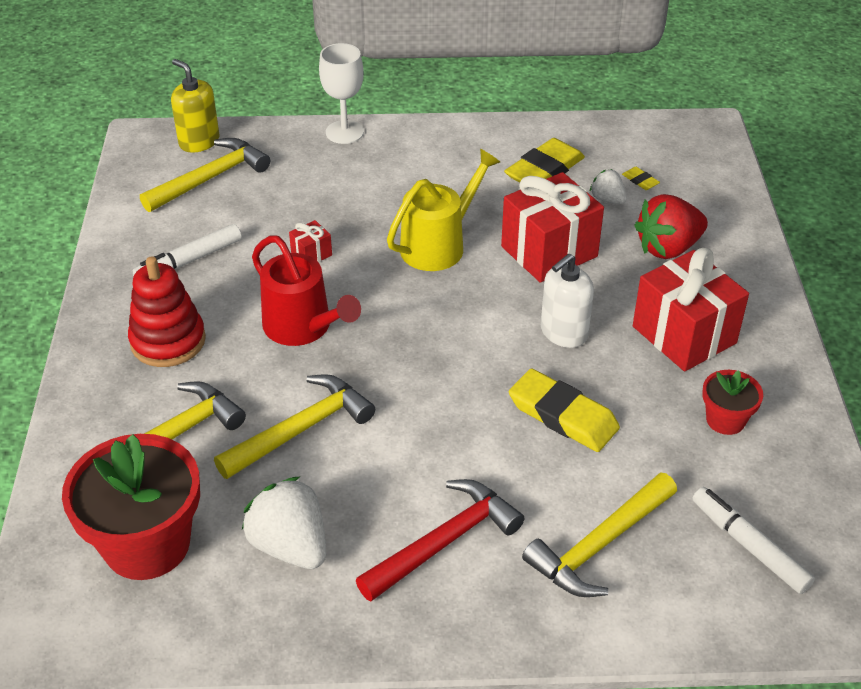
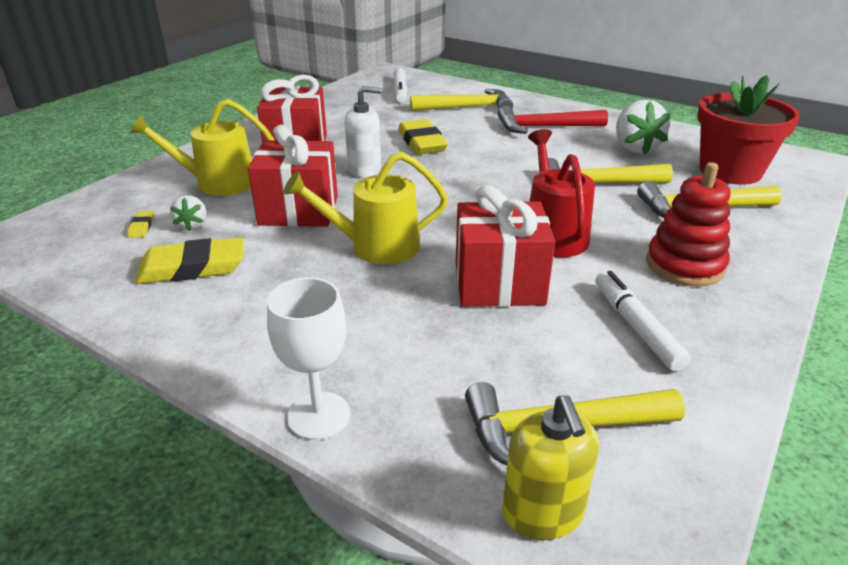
camera: 145 degrees left, 10 degrees down
white marker [133,224,242,276] -> white marker turned 105 degrees counterclockwise [596,271,691,372]
red gift [289,220,332,262] -> red gift [456,185,555,307], size x2.34
red strawberry [634,194,708,259] -> yellow watering can [130,99,274,196]
red flower pot [702,370,763,435] -> none

